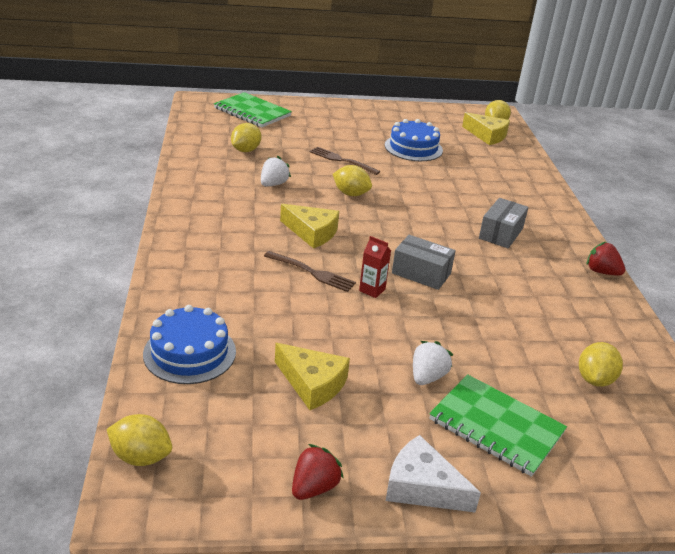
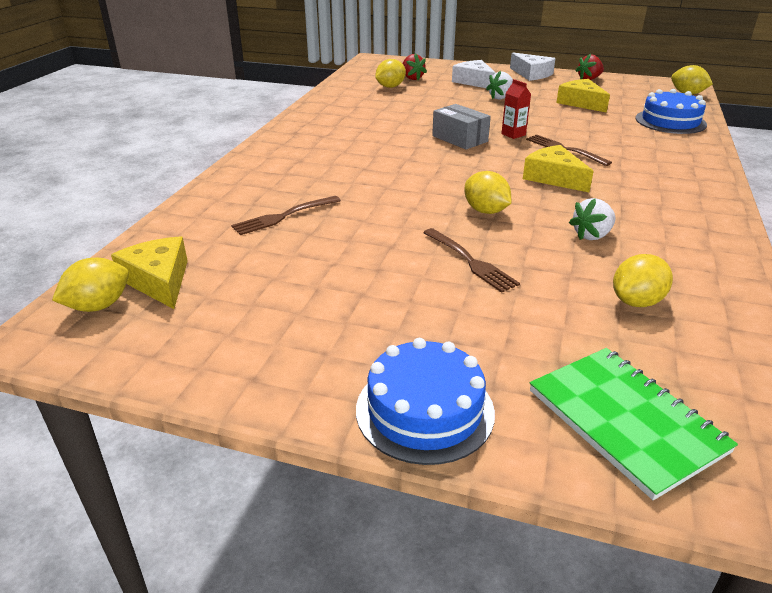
camera: 155 degrees left, 0 degrees up
blue cake [385,119,443,161] -> blue cake moved to [356,338,495,465]
green notebook [429,374,567,477] -> white cheese [452,60,496,88]
grey box [479,198,528,248] -> none
red strawberry [587,242,625,276] -> red strawberry moved to [402,53,427,80]
none -> brown fork [231,196,341,235]

